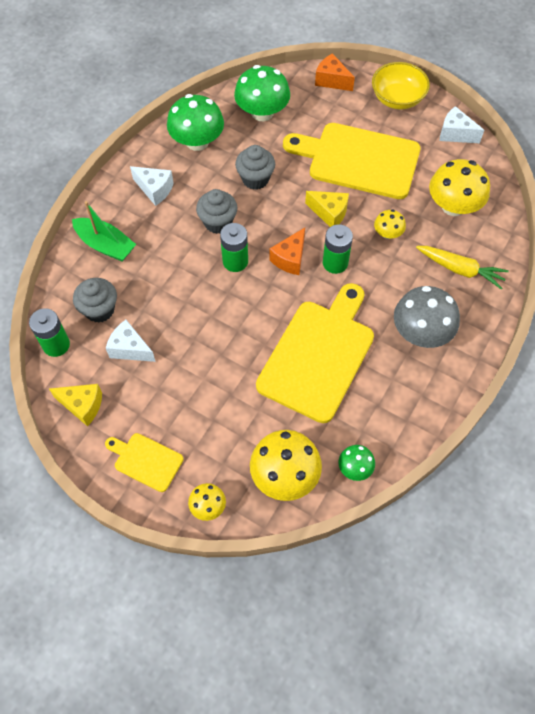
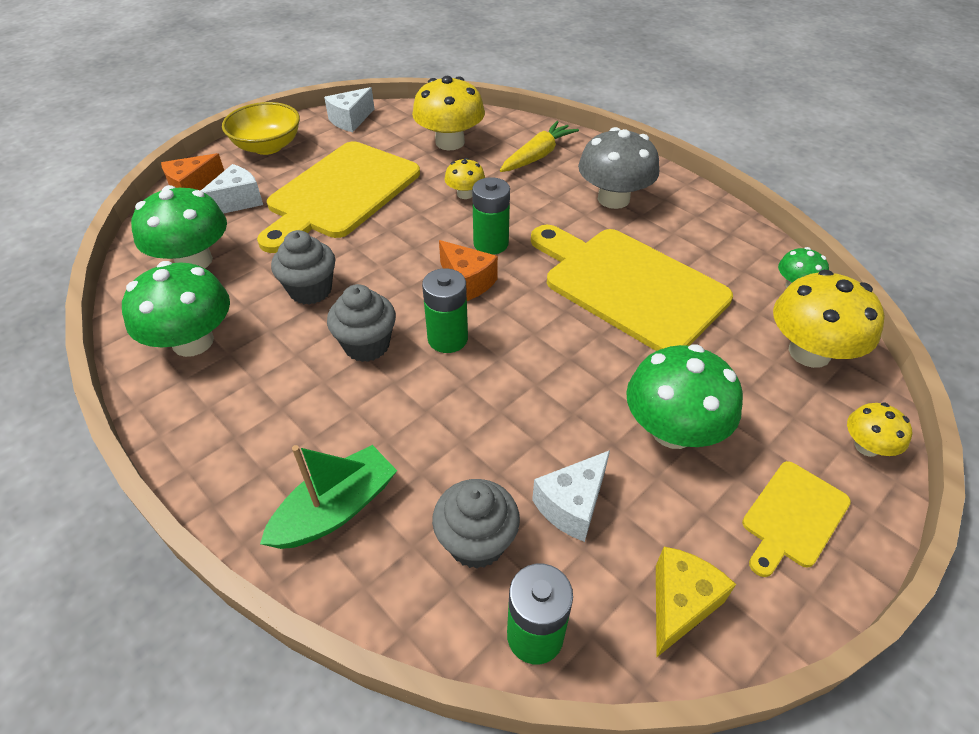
camera: 75 degrees left, 15 degrees down
white cheese [130,166,174,206] -> white cheese moved to [201,164,263,214]
yellow cheese [305,191,349,227] -> none
none -> green mushroom [626,344,743,449]

